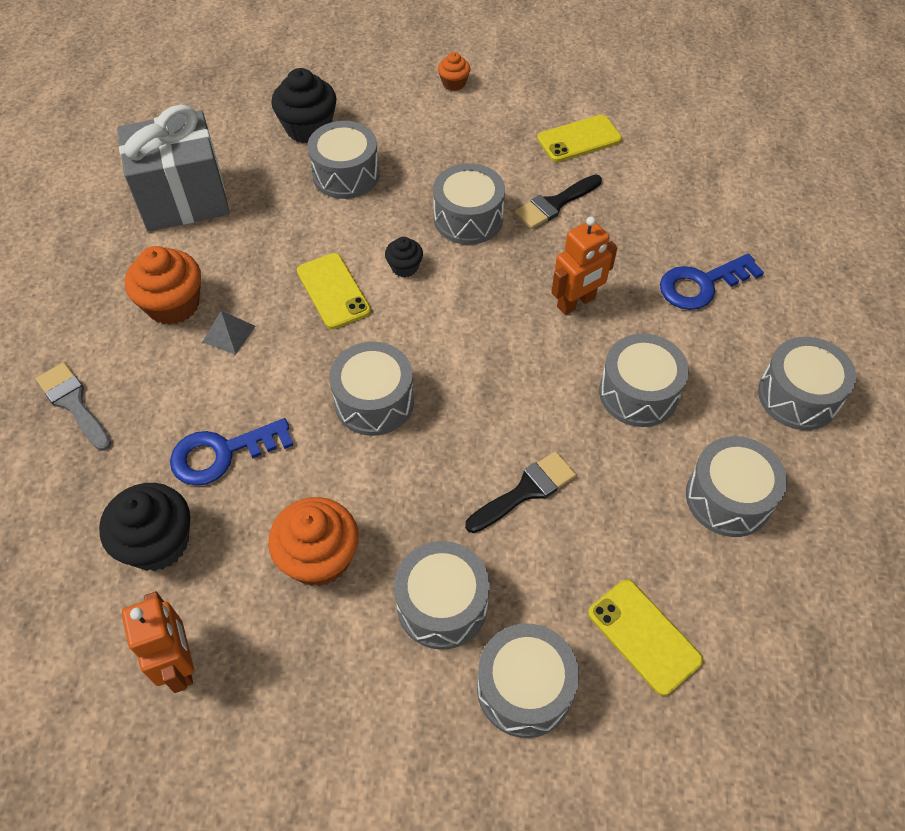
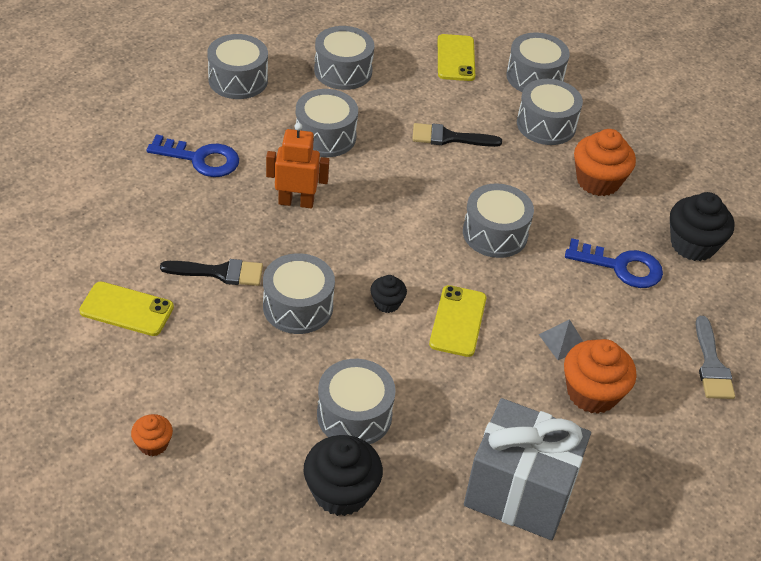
camera: 145 degrees left, 10 degrees down
orange robot [122,591,194,693] -> none

